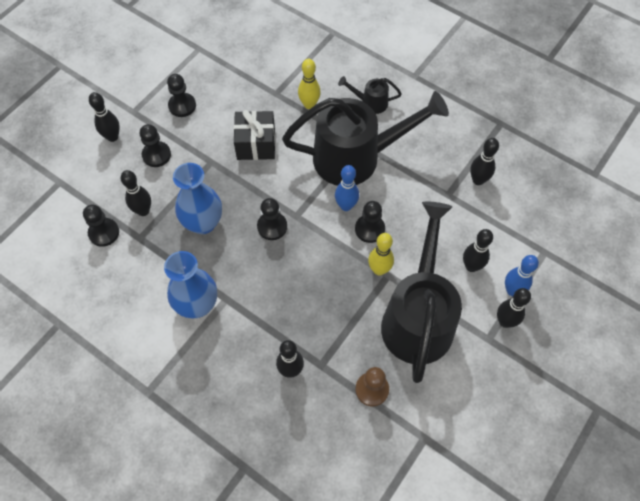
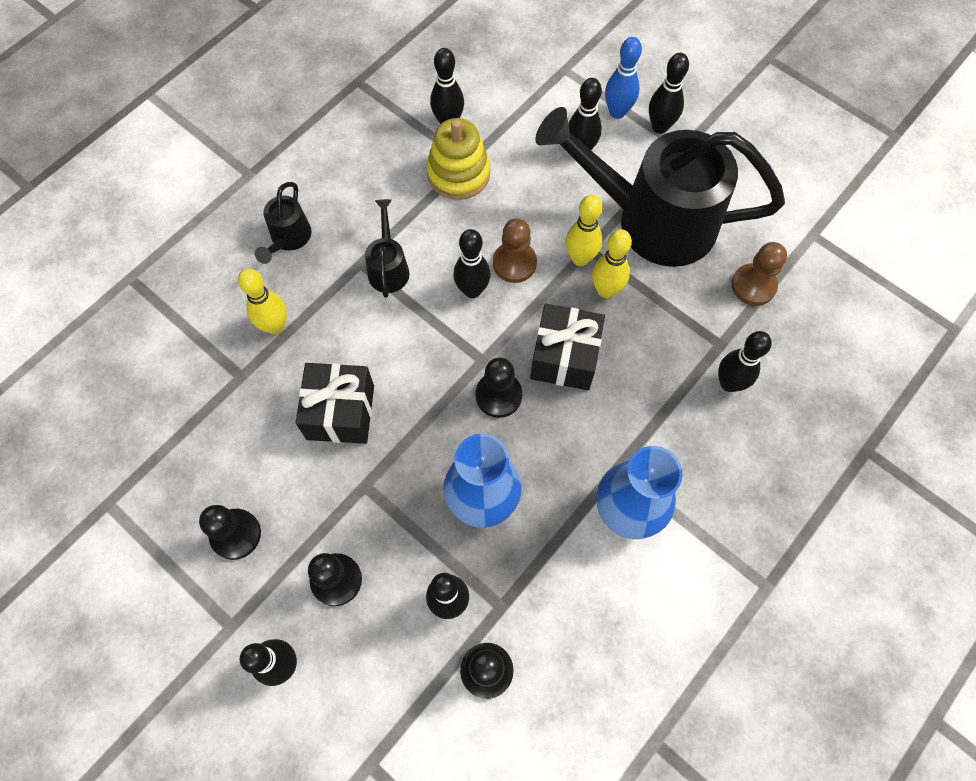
camera: 85 degrees left, 5 degrees up
black watering can [282,91,449,186] -> black watering can [365,199,409,298], size x0.42
blue bowling pin [335,165,359,211] -> black bowling pin [453,229,491,298]
black pawn [355,201,385,243] -> brown pawn [493,218,537,283]
none -> yellow stacking toy [426,118,490,200]
none -> black gift [530,304,605,390]
none -> yellow bowling pin [592,229,632,298]

